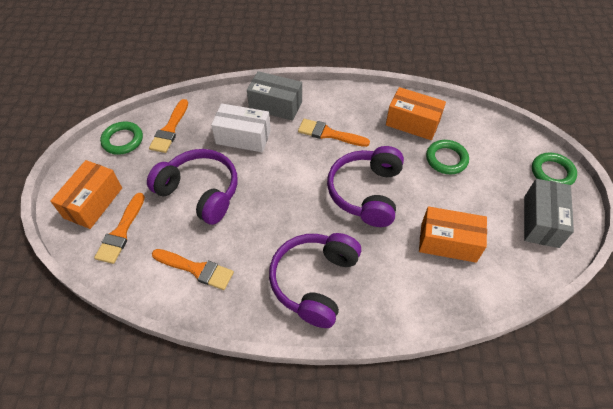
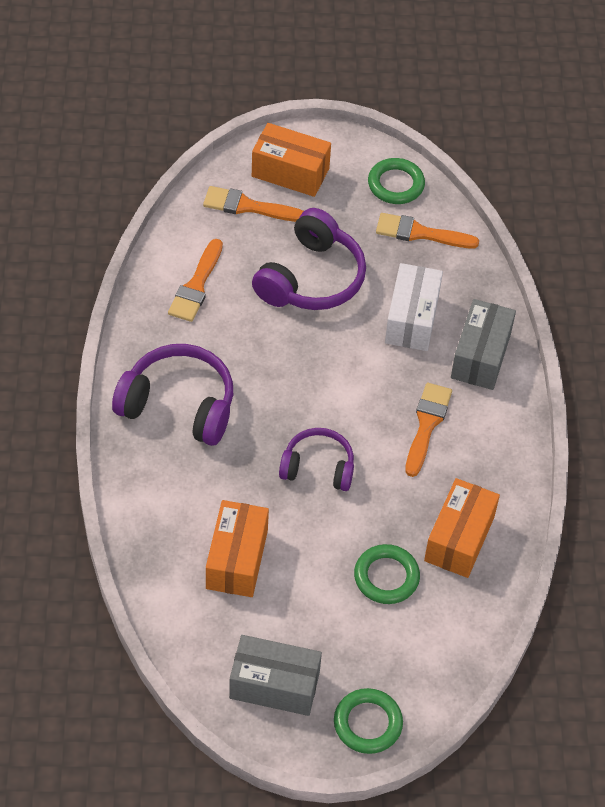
camera: 85 degrees right, 0 degrees up
purple headphones [327,146,404,227] -> purple headphones [279,428,354,491], size x0.63

